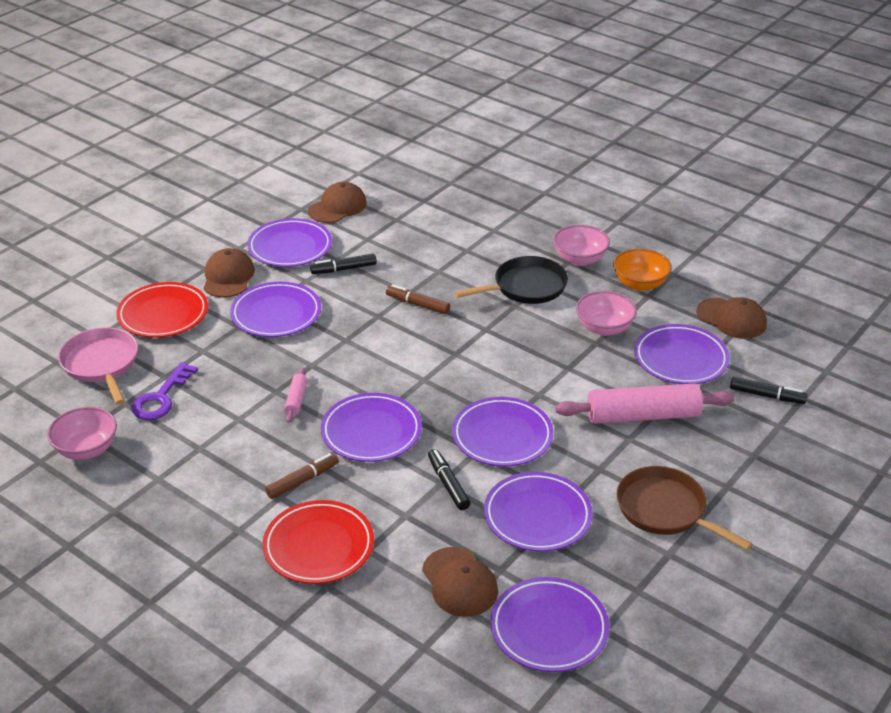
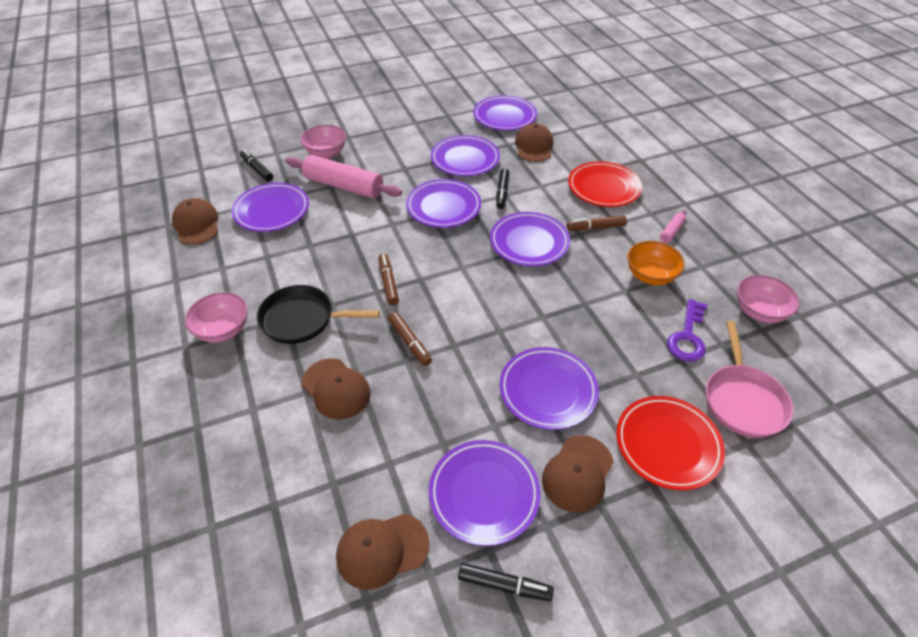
camera: 150 degrees left, 10 degrees up
purple key [131,362,198,420] -> purple key turned 150 degrees clockwise [667,299,707,362]
pink rolling pin [284,368,307,422] -> pink rolling pin moved to [660,210,687,243]
black marker [310,254,377,274] -> black marker moved to [458,563,554,601]
pink bowl [576,291,637,336] -> pink bowl moved to [300,125,346,159]
orange bowl [613,248,672,291] -> orange bowl moved to [627,241,685,285]
brown pan [617,466,752,550] -> none
none -> brown cap [302,358,371,420]
none -> brown marker [379,254,399,305]

